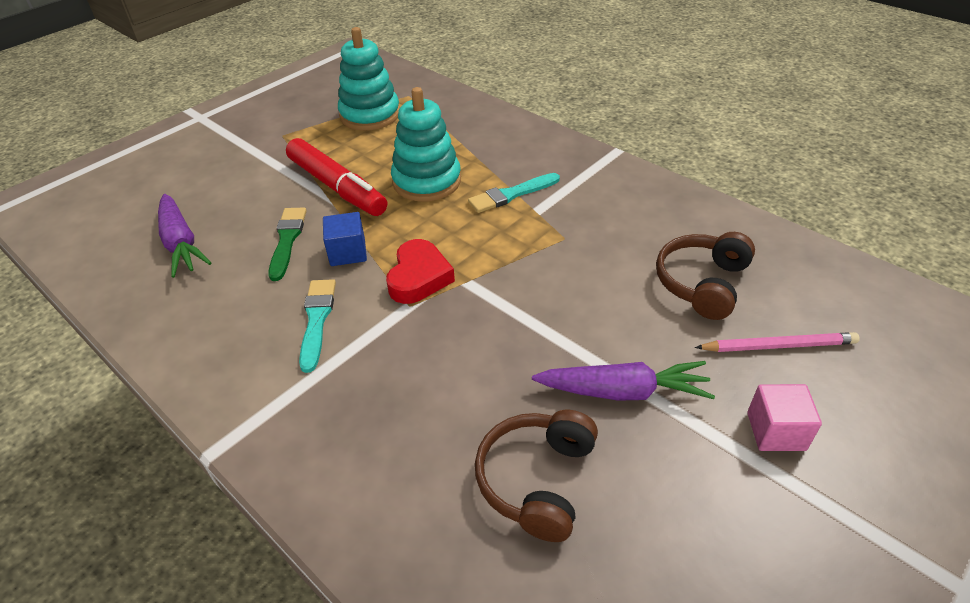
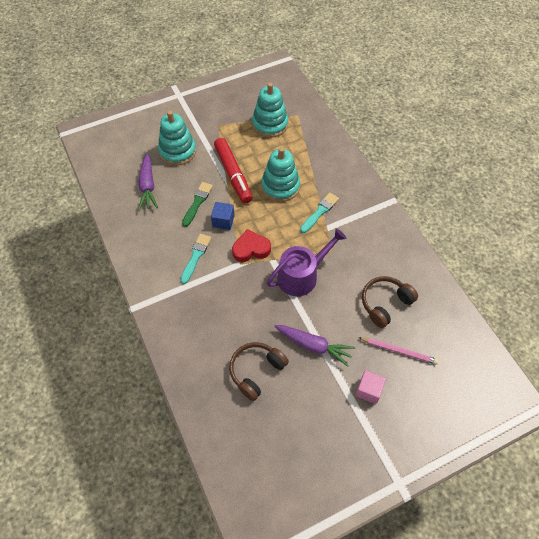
camera: 20 degrees right, 15 degrees up
red heart [386,239,455,304] -> red heart turned 135 degrees counterclockwise [232,229,271,262]
turquoise brush [468,173,560,213] -> turquoise brush turned 135 degrees clockwise [300,192,339,233]
none -> turquoise stacking toy [158,111,196,166]
none -> purple watering can [266,228,347,296]

